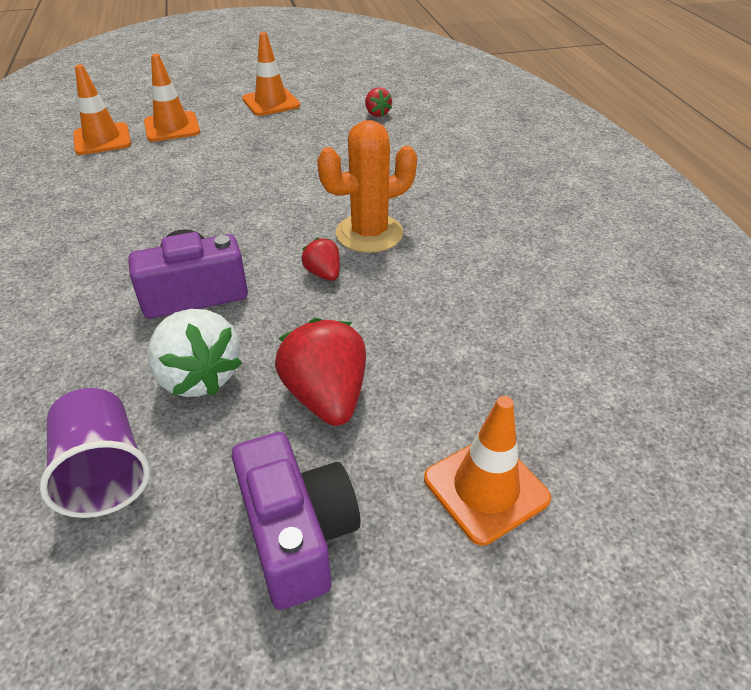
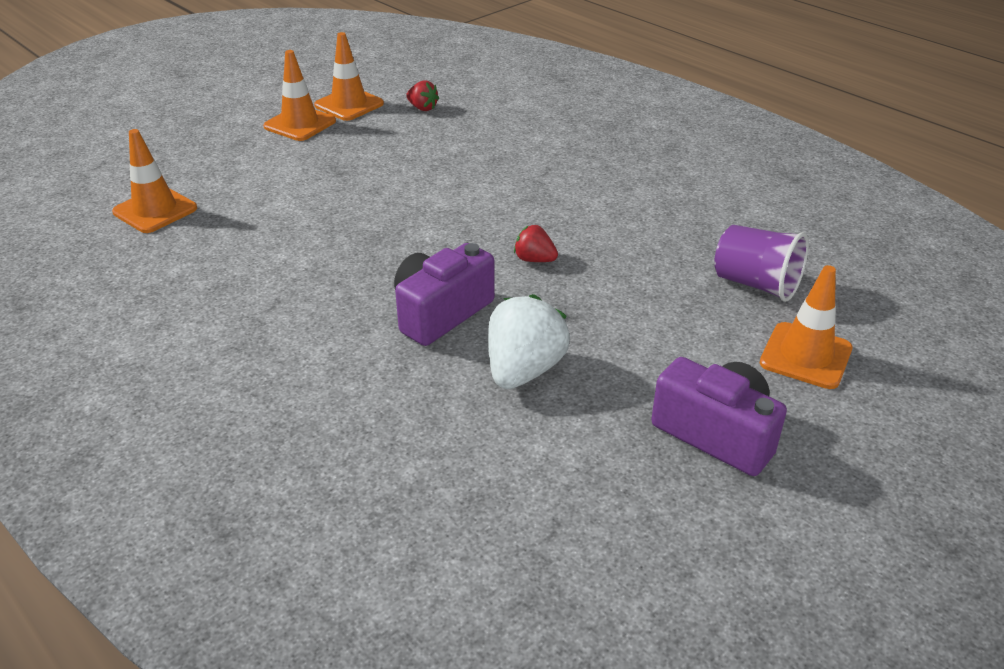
camera: 30 degrees left, 5 degrees down
purple cup [39,388,150,518] -> purple cup moved to [714,225,809,302]
orange traffic cone [144,54,200,142] -> orange traffic cone moved to [314,32,384,121]
white strawberry [148,309,242,397] -> white strawberry turned 90 degrees counterclockwise [488,294,570,389]
red strawberry [275,318,366,426] -> none
orange cactus [317,120,417,253] -> none

